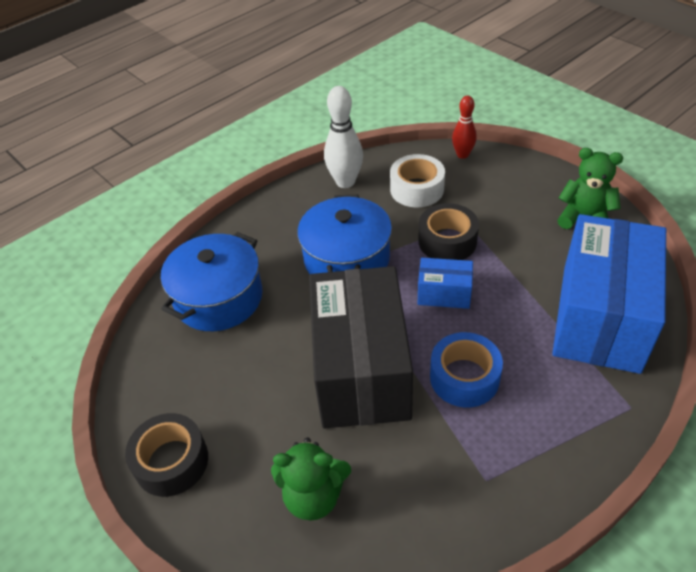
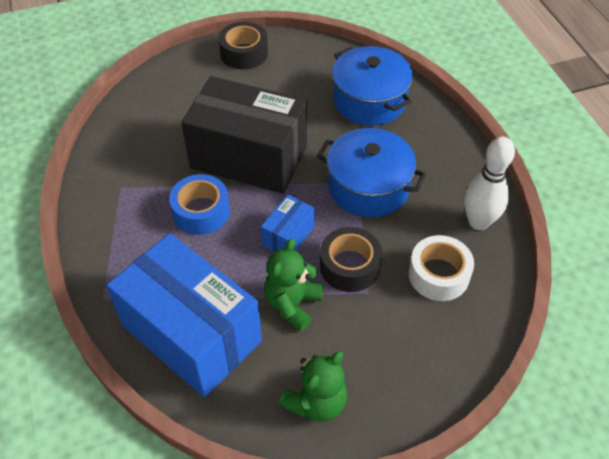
camera: 110 degrees right, 5 degrees up
green teddy bear [271,437,351,521] -> green teddy bear moved to [264,238,324,331]
red bowling pin [452,96,477,159] -> none

